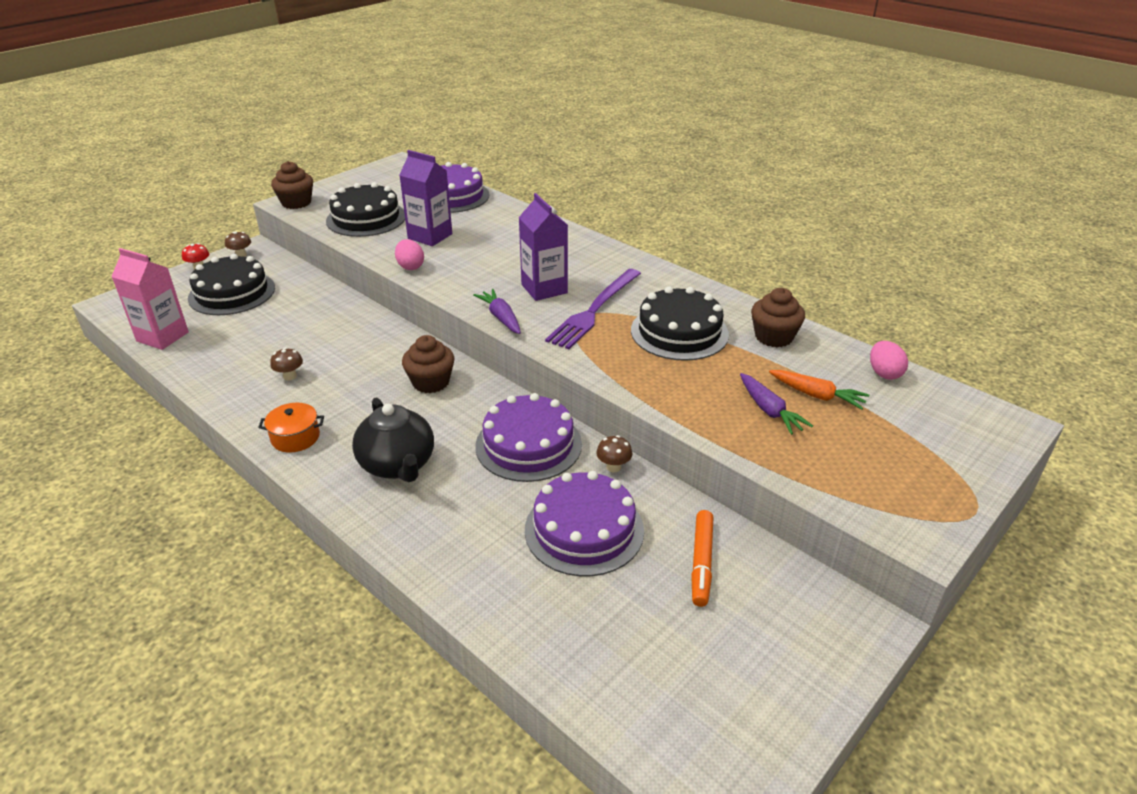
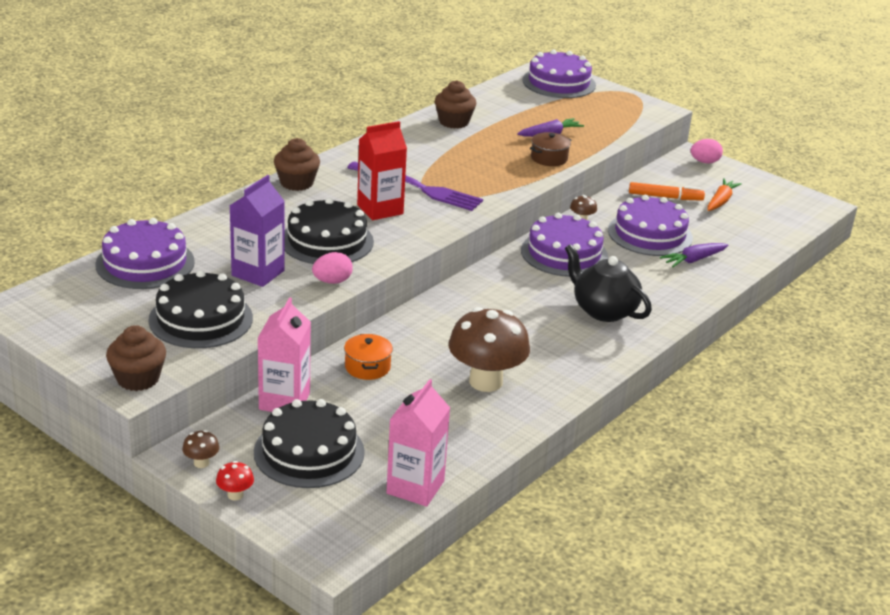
camera: 95 degrees left, 5 degrees down
orange pot [258,403,324,452] -> orange pot moved to [344,334,393,380]
brown mushroom [270,348,303,380] -> brown mushroom [449,307,530,392], size x2.45
black teapot [352,397,434,482] -> black teapot turned 105 degrees counterclockwise [565,244,652,322]
brown cupcake [402,335,454,393] -> brown cupcake moved to [274,138,320,191]
purple carrot [473,289,521,334] -> purple carrot moved to [660,243,728,267]
purple carton [519,193,568,301] -> red carton [357,121,407,220]
black cake [631,286,729,361] -> black cake moved to [285,198,374,264]
orange carrot [769,370,869,410] -> orange carrot moved to [708,178,742,211]
pink egg [870,341,908,380] -> pink egg moved to [690,139,723,163]
none -> pink carton [258,297,311,412]
none -> purple cake [522,49,596,98]
none -> brown pot [530,132,572,166]

